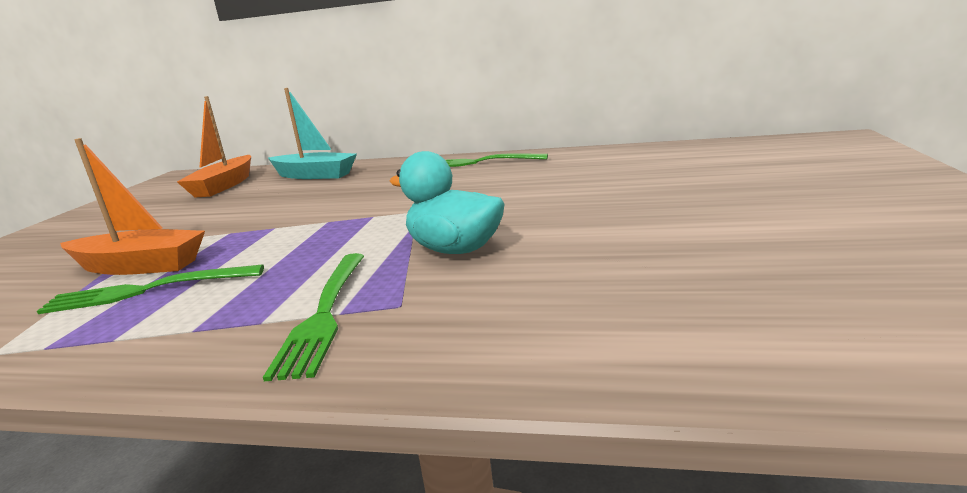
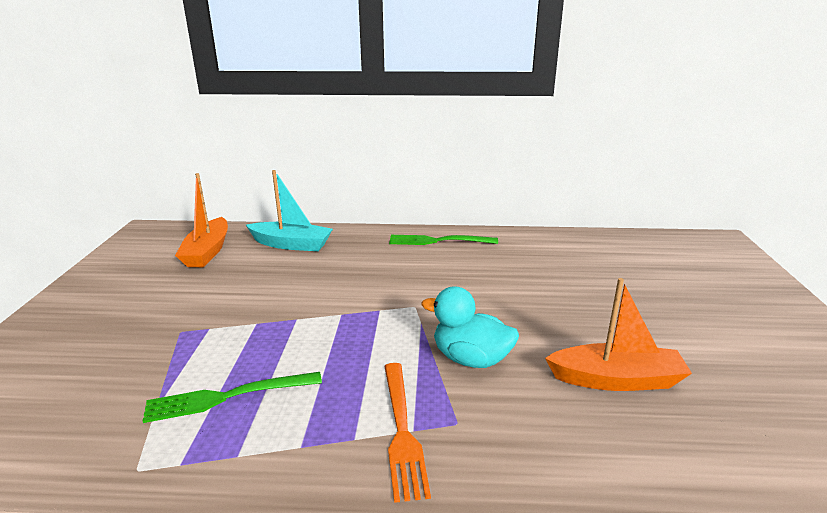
camera: 10 degrees left, 5 degrees up
orange boat [60,138,205,275] -> orange boat moved to [545,278,692,391]
green fork [263,253,364,381] -> orange fork [384,363,431,503]

